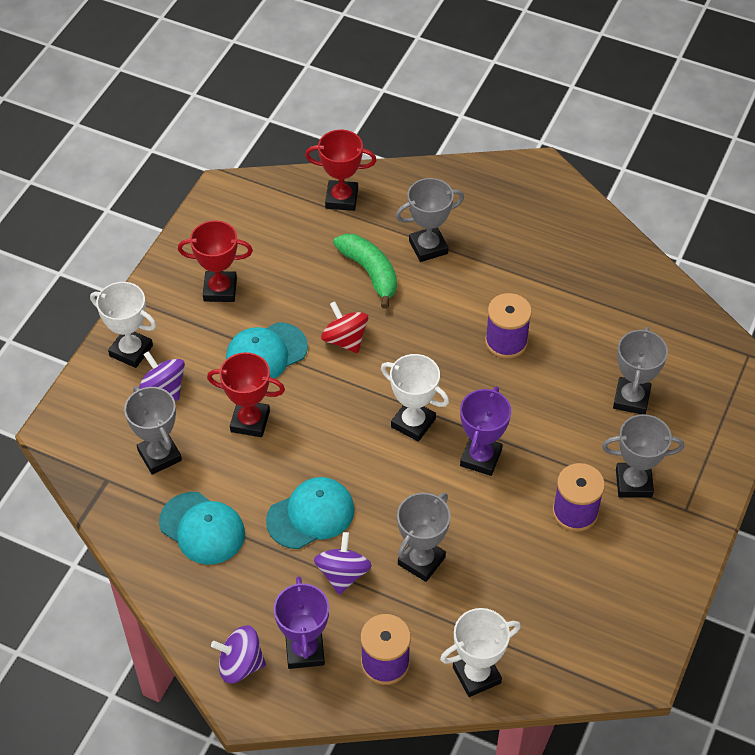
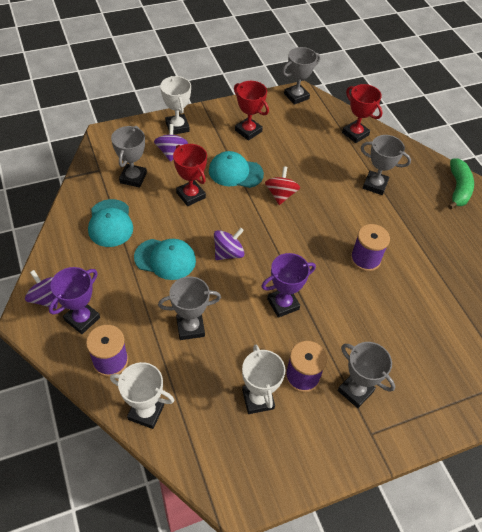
camera: 40 degrees right, 0 degrees up
purple spinning top [314,532,372,595] -> purple spinning top moved to [214,228,245,260]
green banana [333,234,397,309] -> green banana moved to [448,158,474,210]
white trophy [381,354,449,442] -> white trophy moved to [242,345,285,414]
grey trophy [613,327,668,414] -> grey trophy moved to [282,47,320,105]

